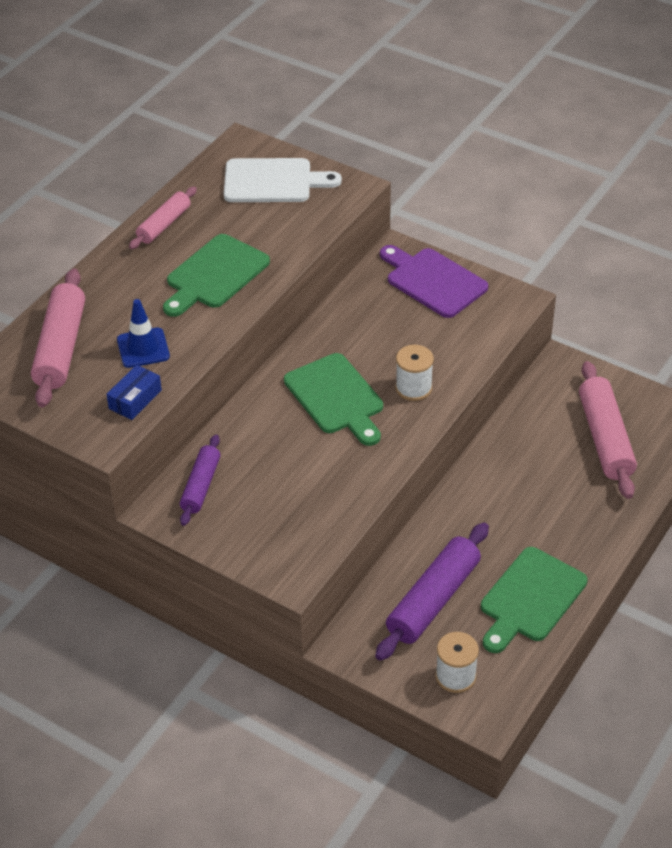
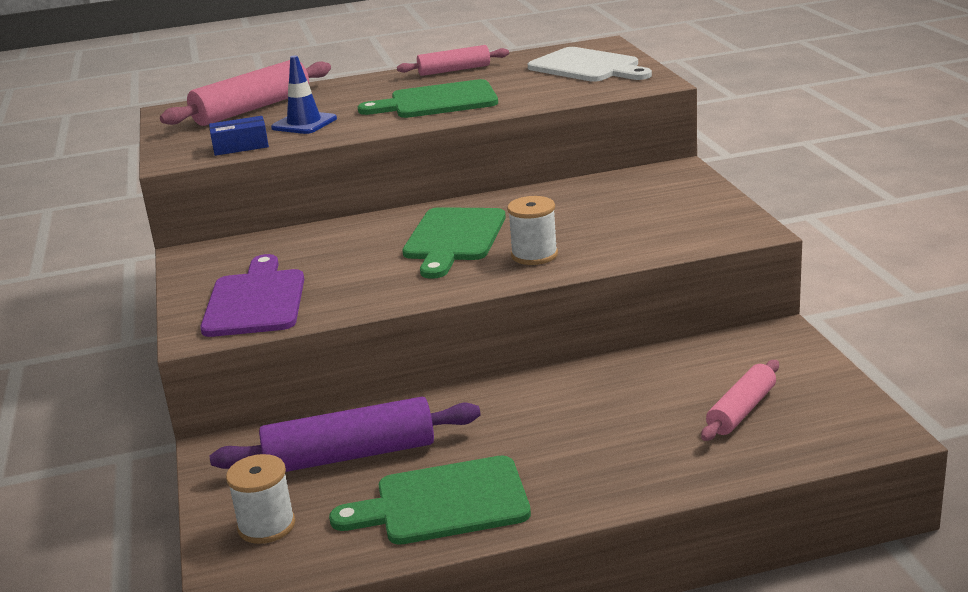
camera: 45 degrees right, 20 degrees down
purple rolling pin [180,434,220,526] -> none
purple cutting board [380,245,488,318] -> purple cutting board moved to [200,254,304,337]
pink rolling pin [579,361,637,499] -> pink rolling pin [701,360,779,441], size x0.61

